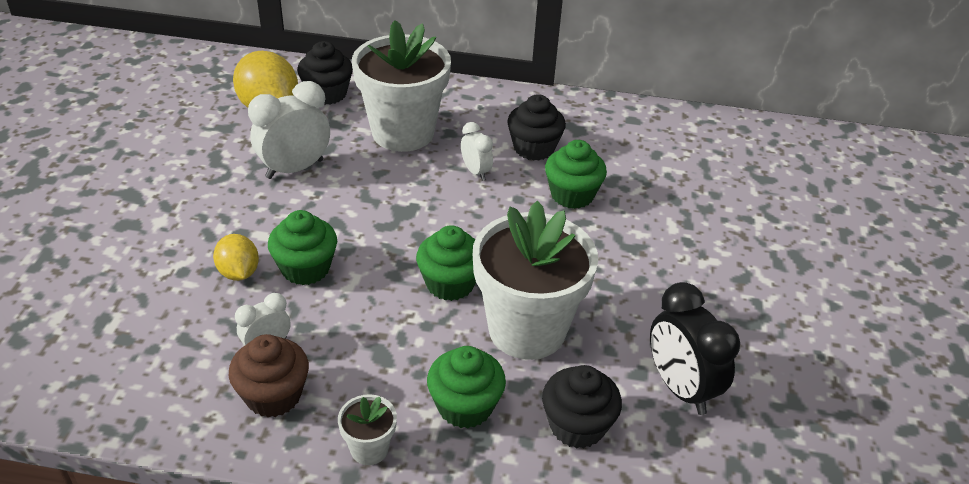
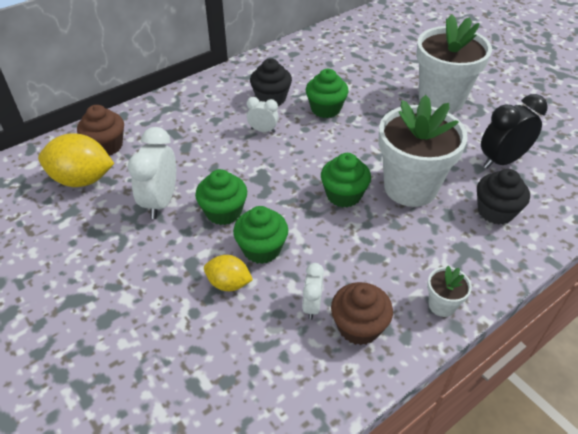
camera: 45 degrees left, 5 degrees up
black cupcake [297,41,353,105] -> brown cupcake [77,105,124,155]
white flower pot [352,20,451,152] -> white flower pot moved to [416,14,492,113]
green cupcake [427,346,506,429] -> green cupcake moved to [195,169,247,225]
black clock [650,282,740,415] -> black clock turned 135 degrees clockwise [481,94,548,169]

